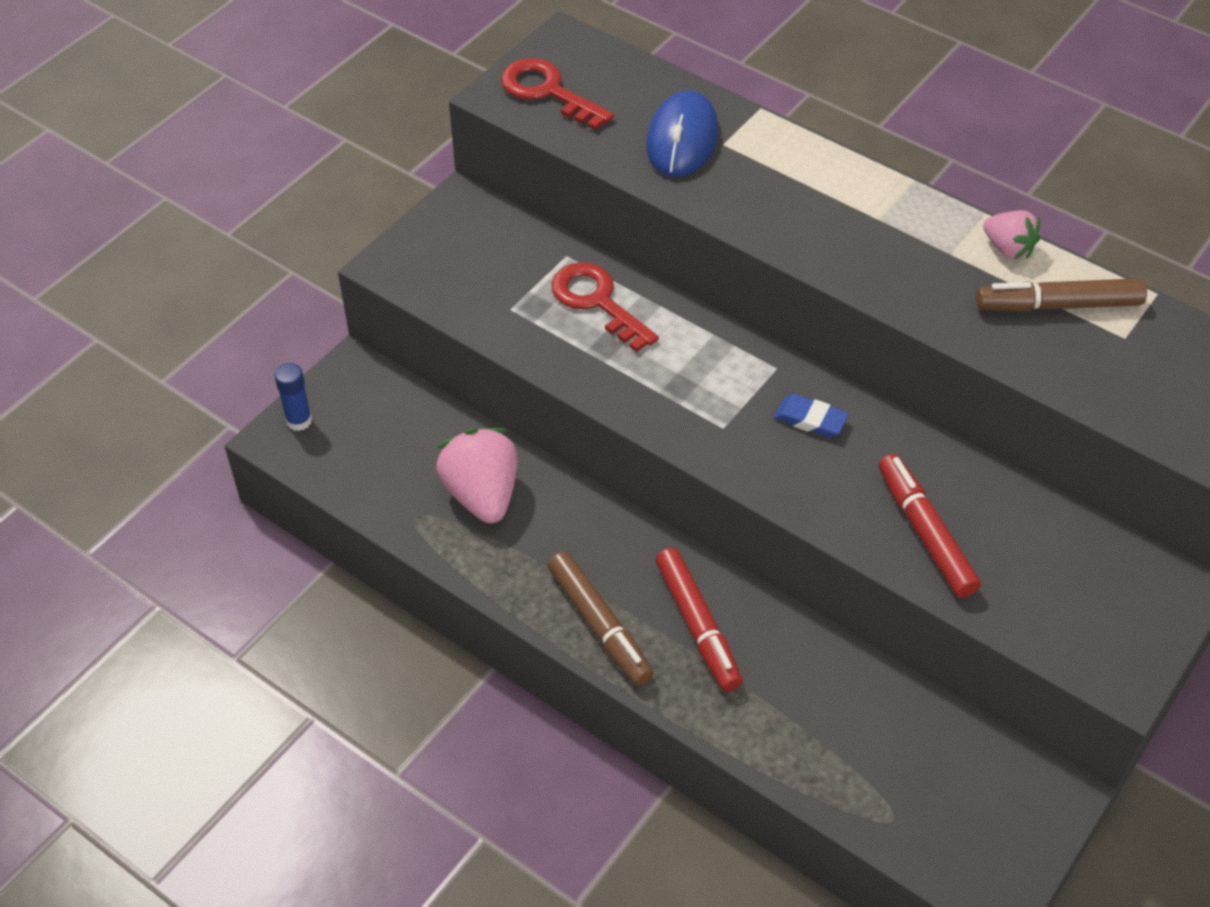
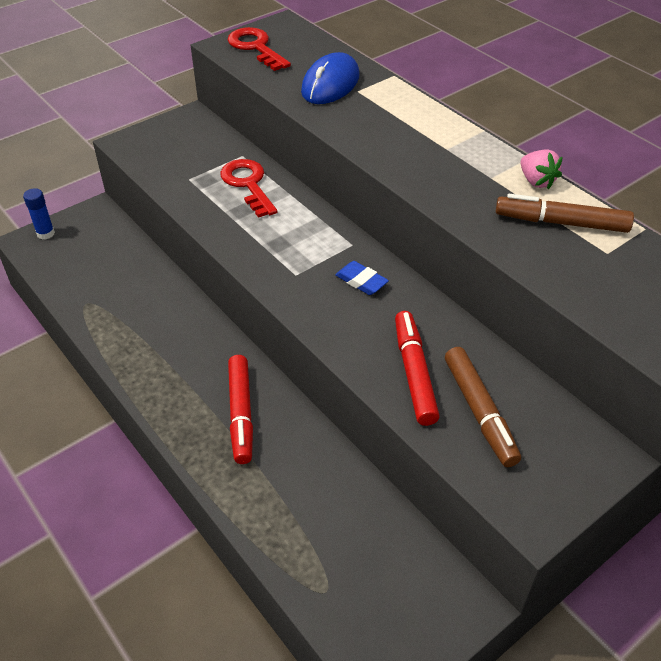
camera: 15 degrees right, 5 degrees down
pink strawberry [436,428,518,523] -> none
brown marker [548,552,654,686] -> brown marker moved to [445,347,521,467]

